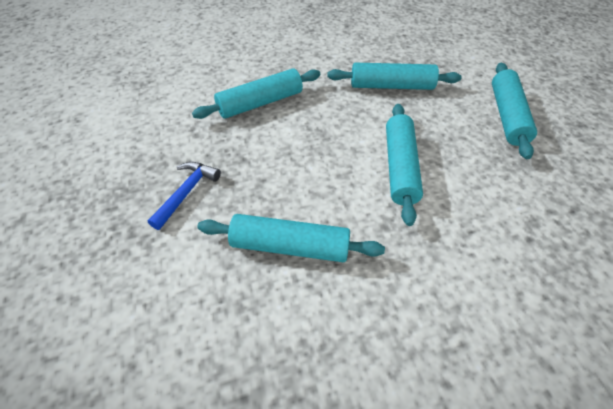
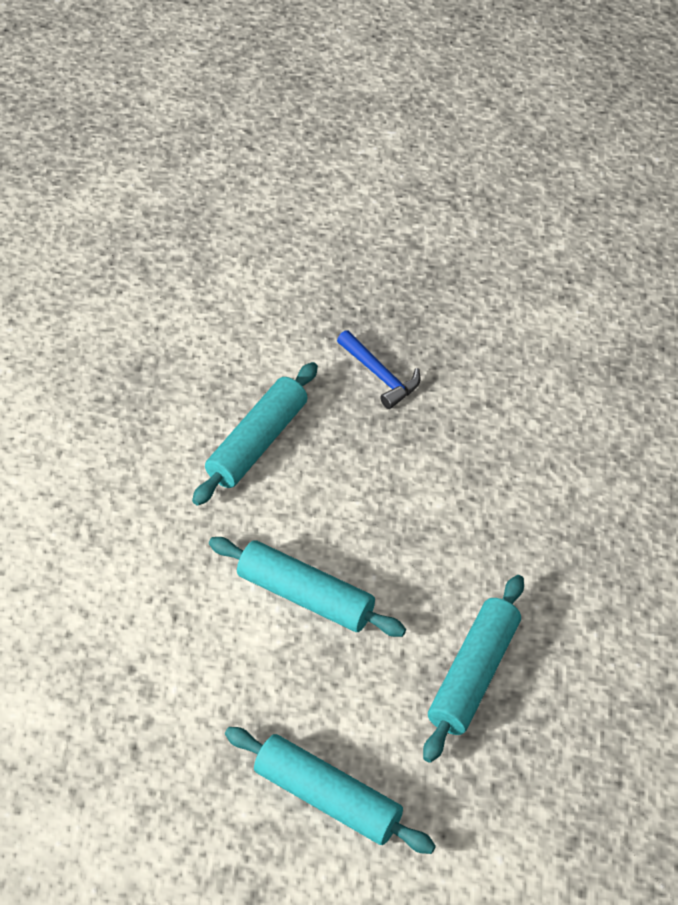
camera: 115 degrees right, 0 degrees up
turquoise rolling pin [192,68,320,119] -> none

